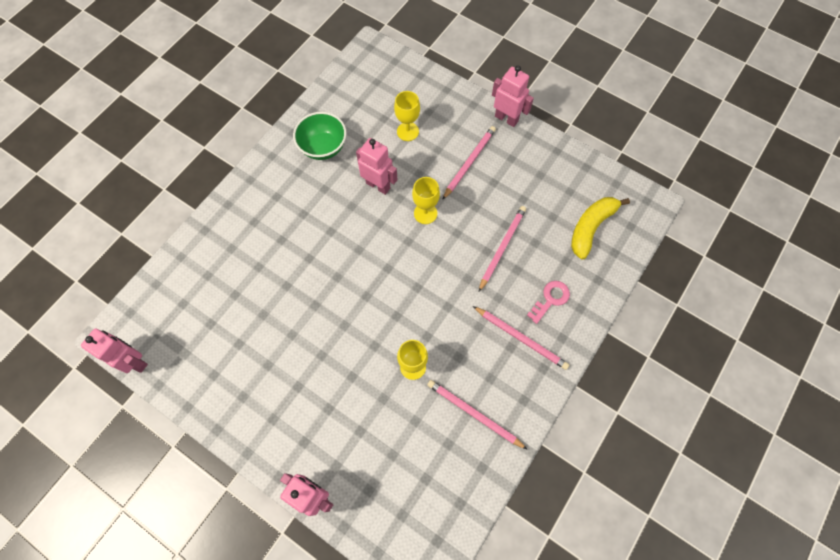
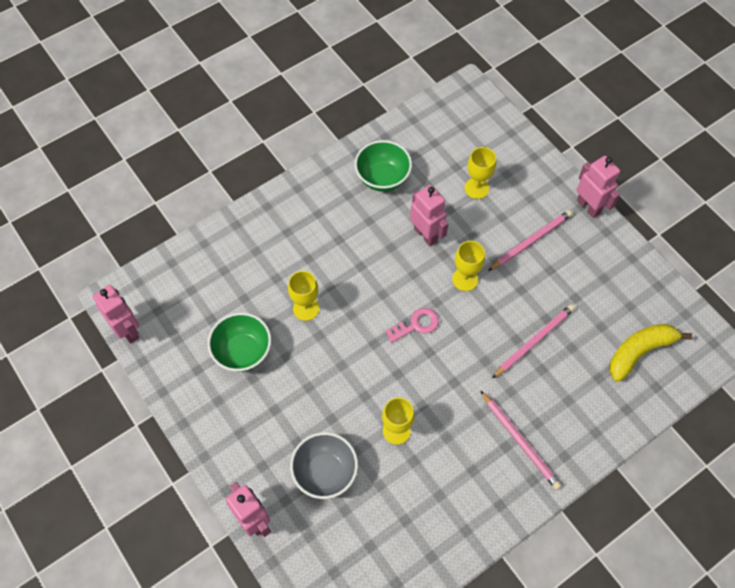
camera: 20 degrees right, 5 degrees down
pink pencil [427,380,528,450] -> none
pink key [527,281,570,324] -> pink key moved to [385,308,439,343]
none -> green bowl [208,313,271,372]
none -> yellow goblet [288,271,319,321]
none -> grey bowl [290,432,358,499]

